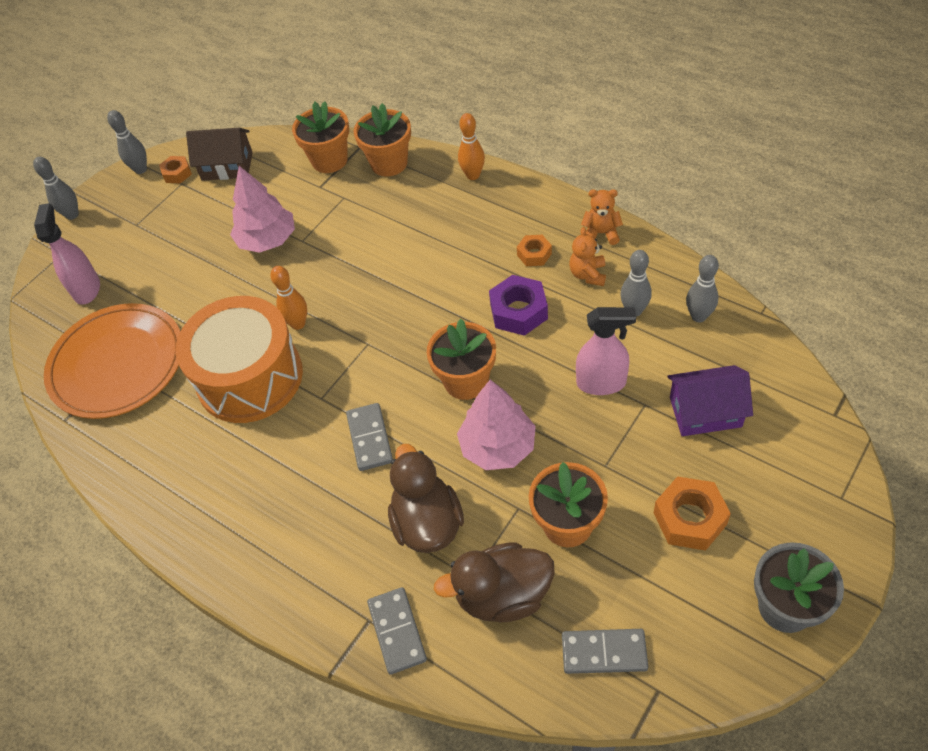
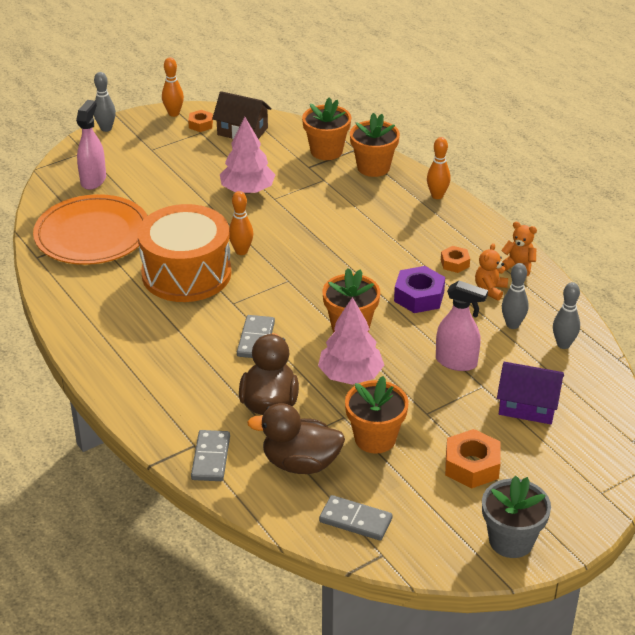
camera: 15 degrees right, 15 degrees down
grey bowling pin [107,110,147,174] -> orange bowling pin [162,57,184,117]

